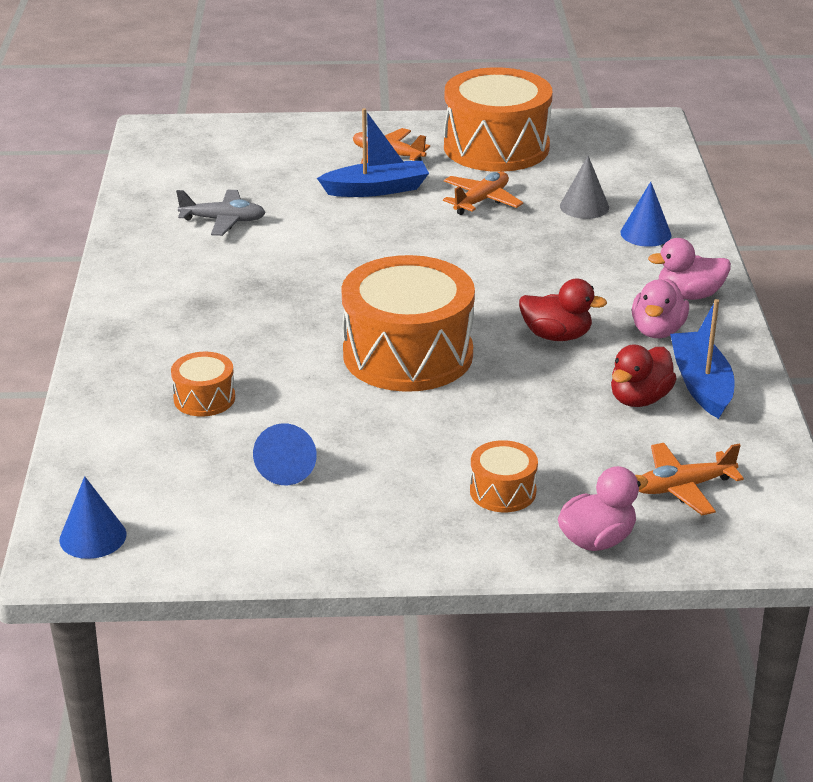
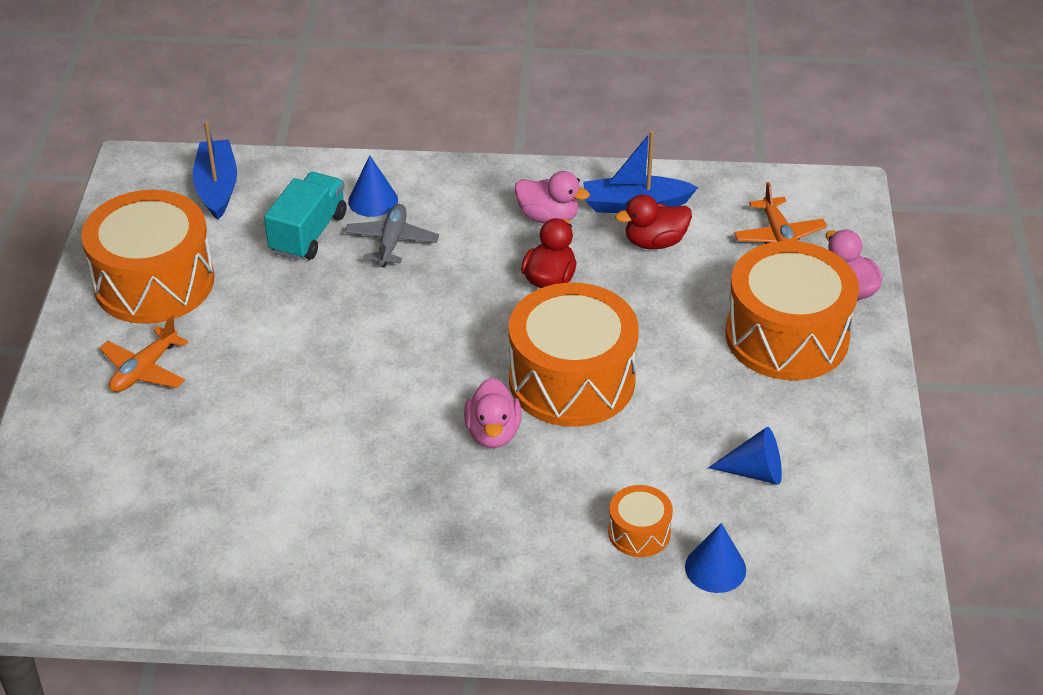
camera: 85 degrees left, 10 degrees up
blue cone [59,476,126,559] -> blue cone moved to [685,523,746,593]
grey plane [176,190,266,236] -> grey plane moved to [345,204,439,267]
blue boat [317,108,429,197] -> blue boat moved to [193,121,237,220]
orange plane [443,172,523,215] -> none
orange drum [470,440,538,512] -> orange drum [725,241,859,381], size x2.20
grey cone [560,156,609,219] -> turquoise truck [264,172,347,260]
red duck [611,344,677,407] -> red duck turned 120 degrees clockwise [615,194,692,249]
pink duck [648,238,731,300] -> pink duck moved to [464,378,521,448]

